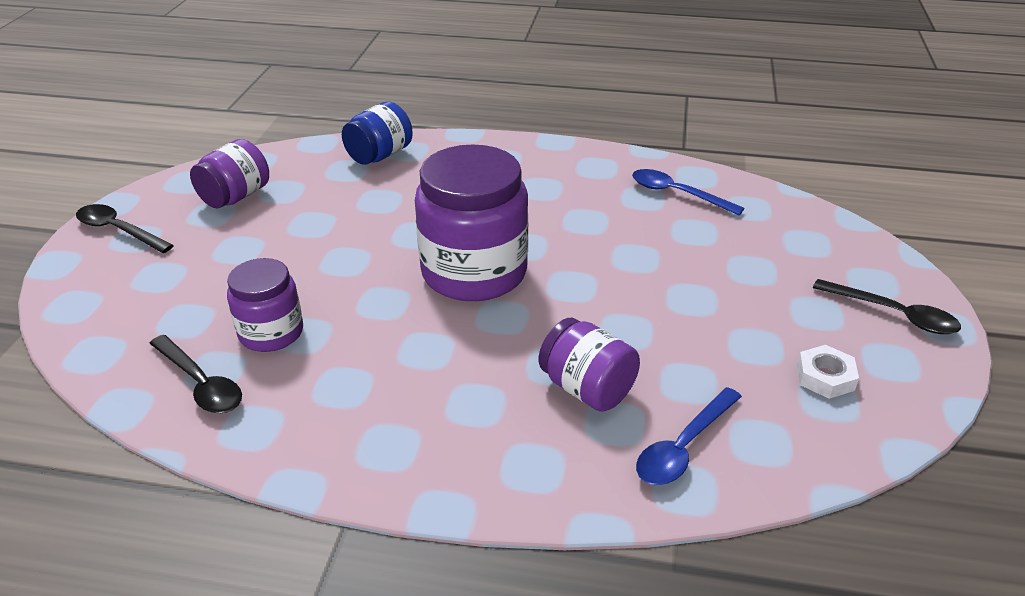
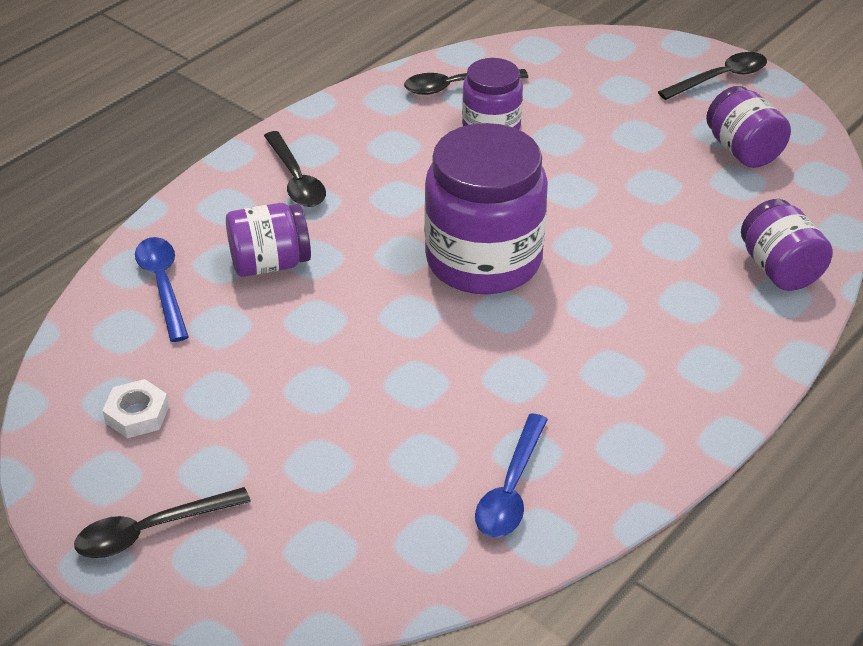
camera: 120 degrees right, 5 degrees up
blue jar [342,101,413,165] -> purple jar [741,199,833,291]
blue spoon [632,169,744,215] -> blue spoon turned 135 degrees clockwise [475,414,548,538]
none -> black spoon [264,131,326,207]

